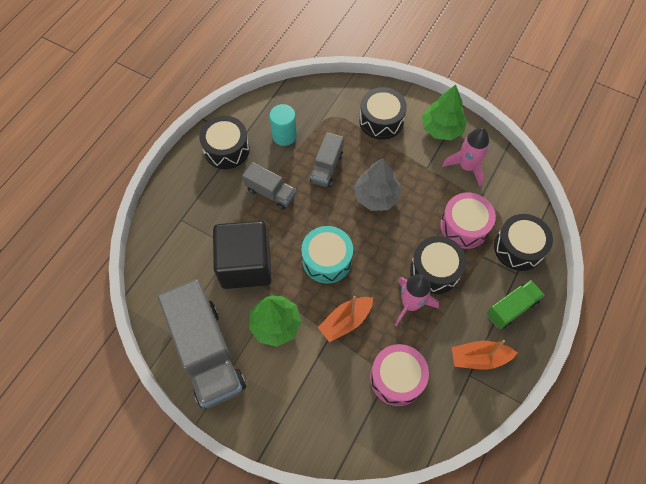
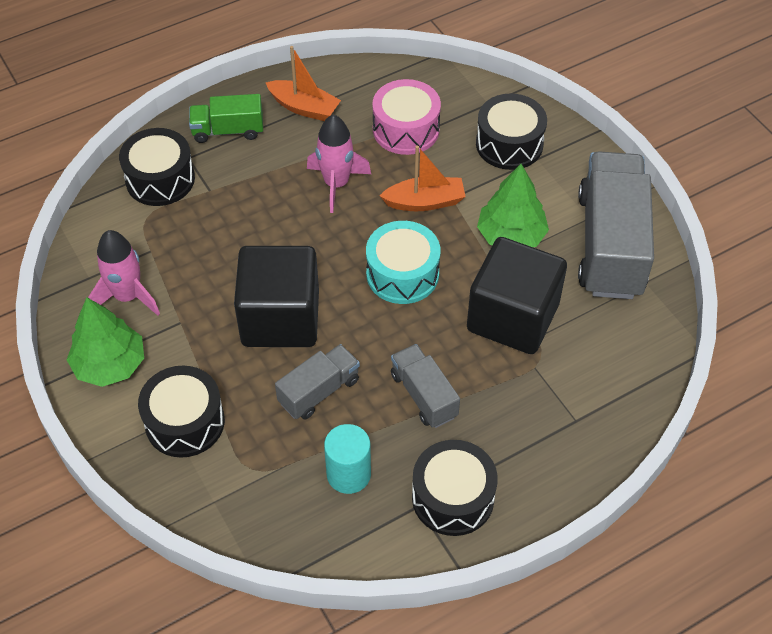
camera: 150 degrees left, 10 degrees down
grey tree [354,158,401,211] -> black cube [234,246,319,347]
black drum [410,236,466,294] -> black drum moved to [476,94,547,170]
pink drum [440,192,496,249] -> none

